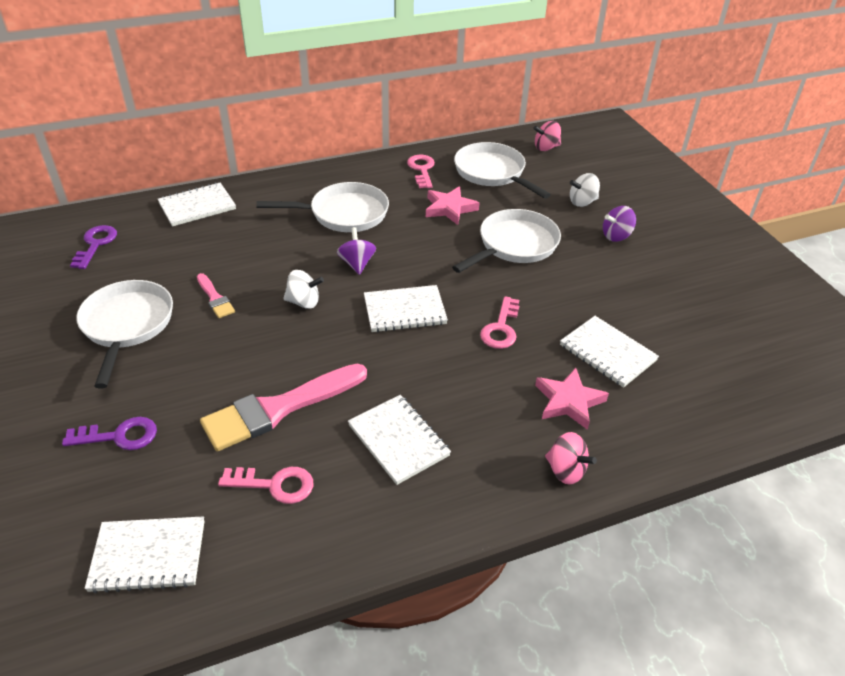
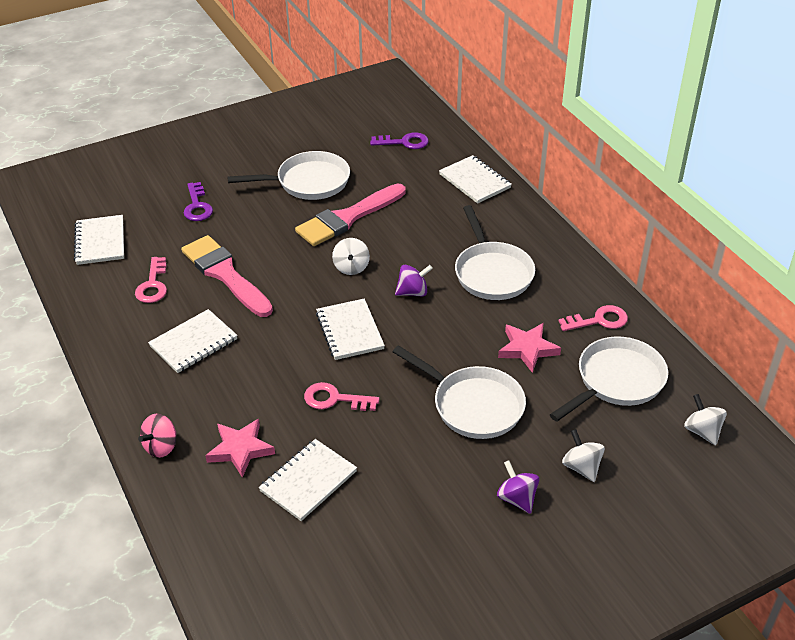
camera: 85 degrees right, 0 degrees up
pink brush [197,273,235,318] -> pink brush [295,183,405,246], size x2.07
pink spinning top [533,121,561,151] -> white spinning top [684,394,727,445]

